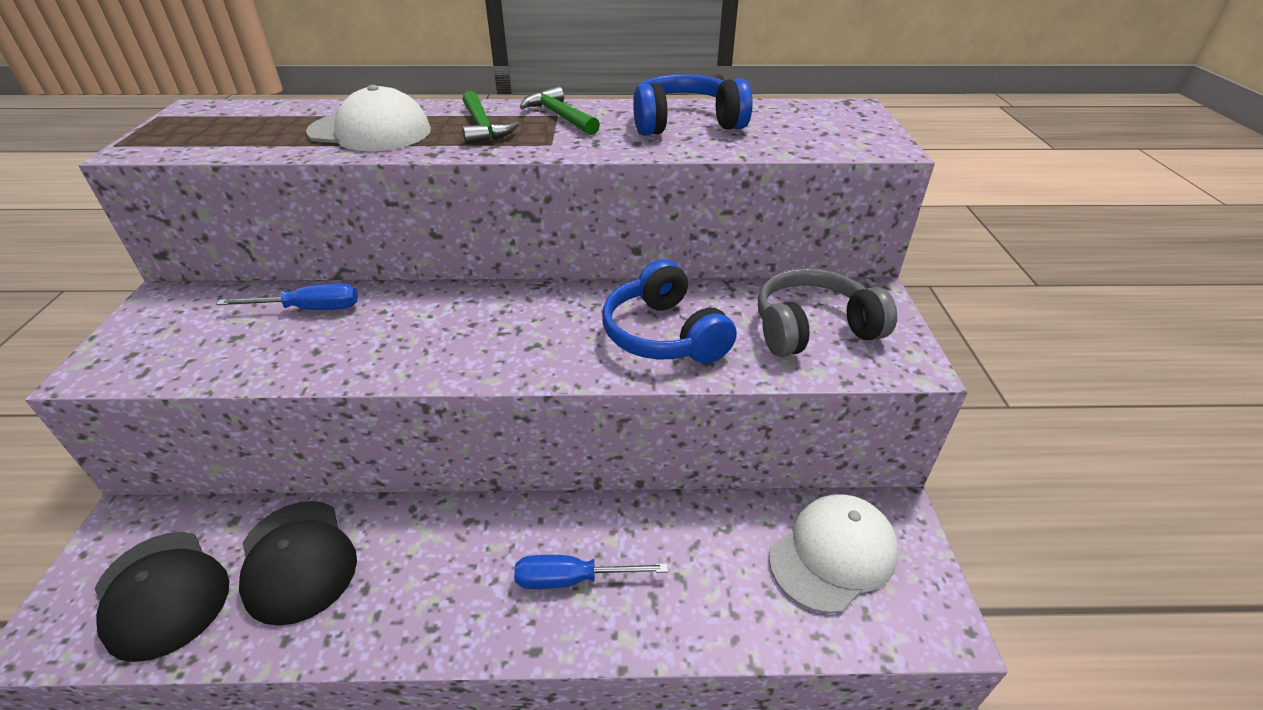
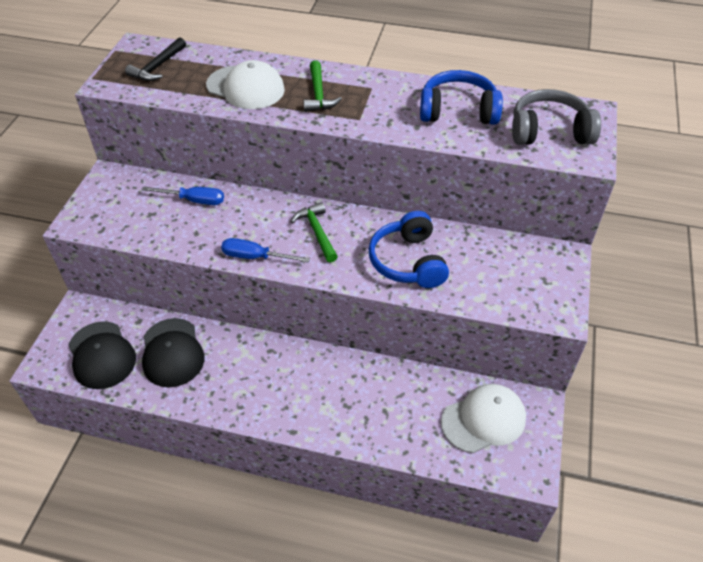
camera: 15 degrees right, 10 degrees up
blue screwdriver [514,555,668,589] -> blue screwdriver moved to [221,238,310,262]
green hammer [520,86,600,135] -> green hammer moved to [291,202,338,263]
grey headphones [758,268,897,357] -> grey headphones moved to [512,89,601,145]
none -> black hammer [125,37,186,81]

